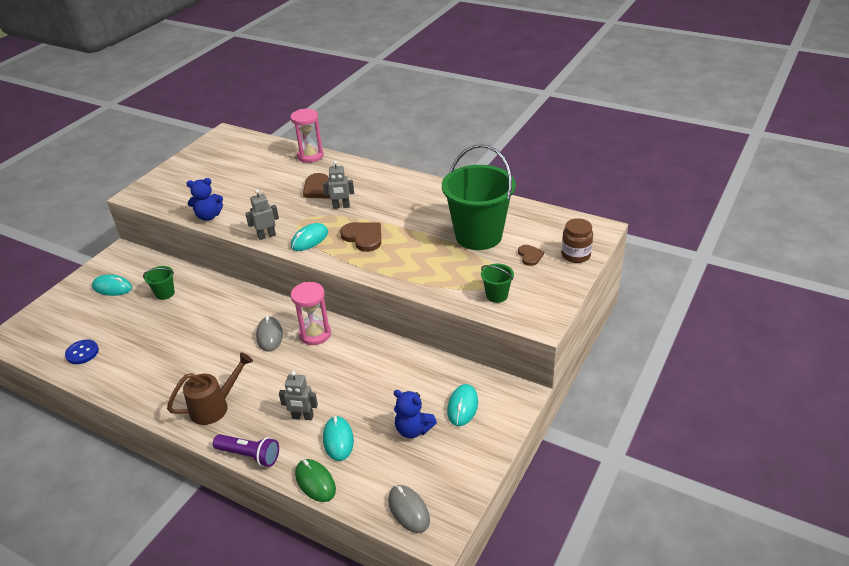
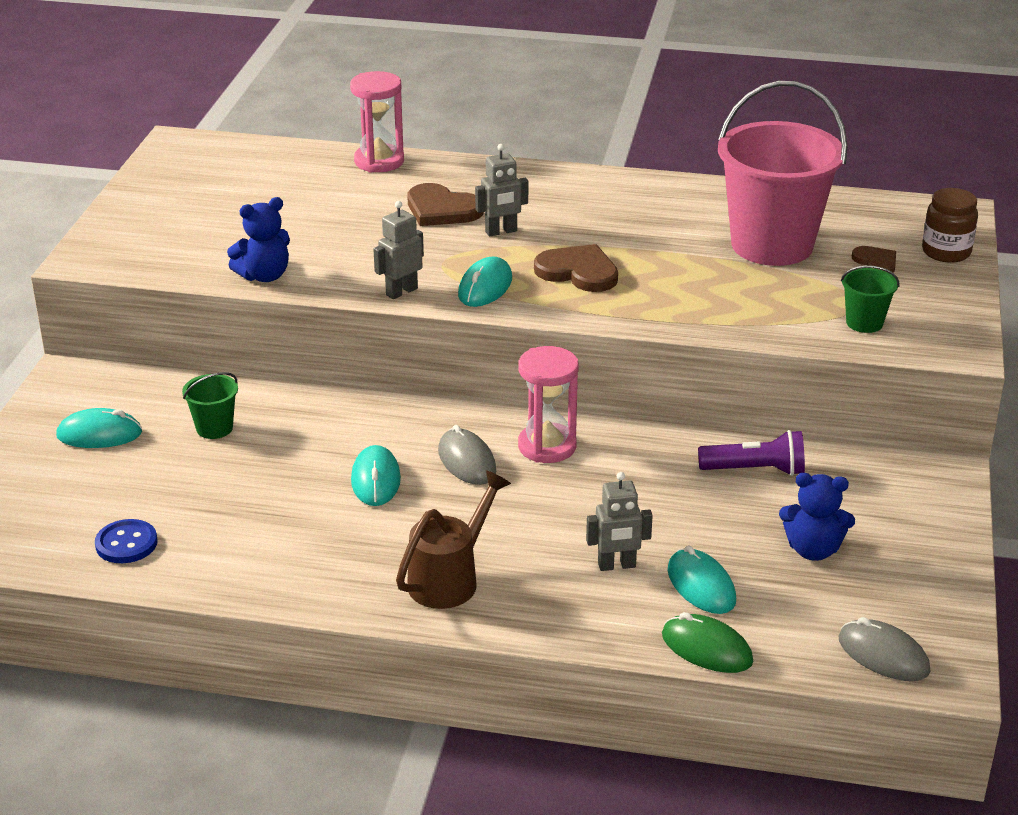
camera: 20 degrees left, 5 degrees down
purple flashlight [213,434,279,467] -> purple flashlight moved to [698,430,805,476]
green bucket [442,144,516,250] -> pink bucket [718,81,848,266]
turquoise mouse [447,384,478,426] -> turquoise mouse moved to [351,445,401,506]

